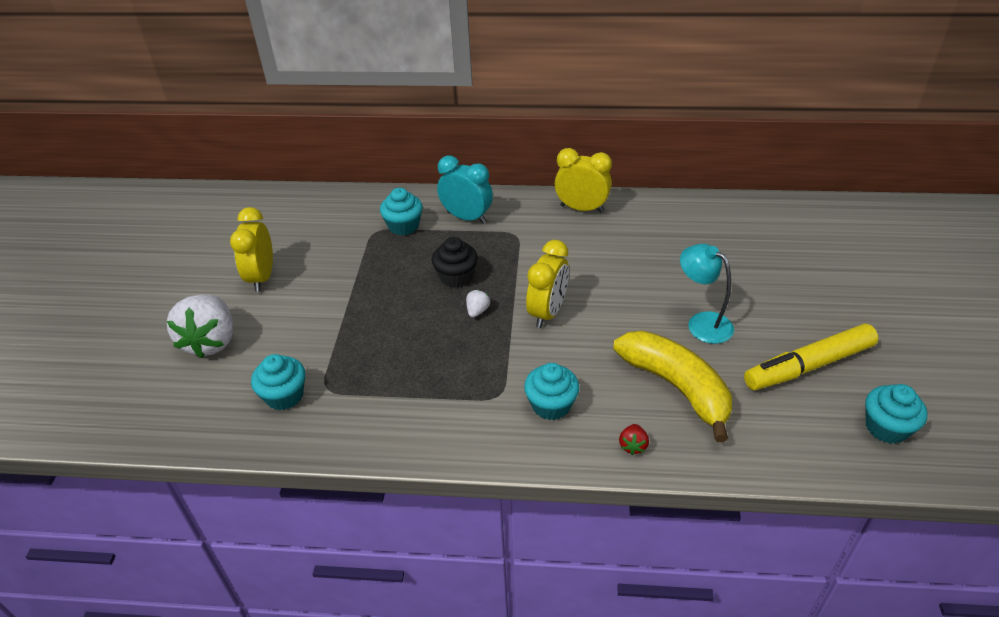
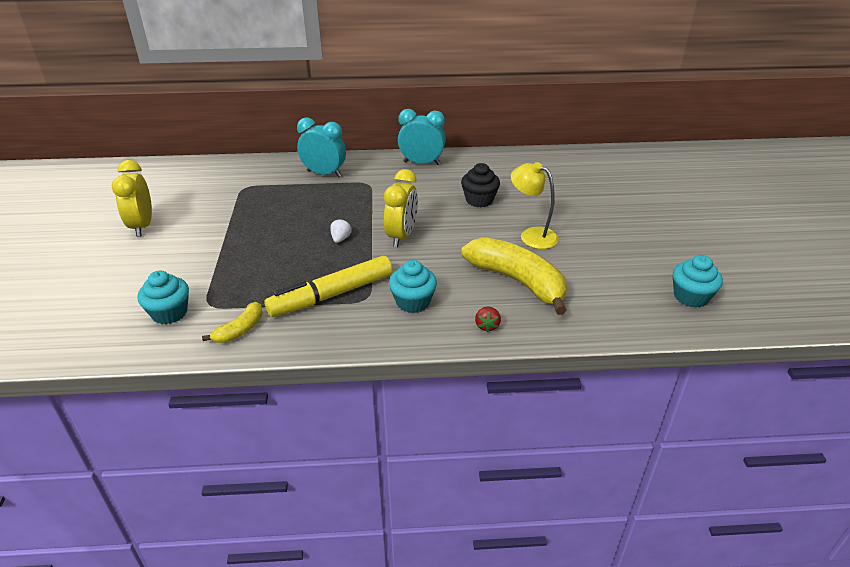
camera: 10 degrees left, 5 degrees down
white strawberry [167,294,233,358] -> none
turquoise cupcake [380,188,423,235] -> none
black cupcake [432,237,478,288] -> black cupcake moved to [461,163,500,207]
yellow clock [554,148,612,212] -> turquoise clock [398,109,446,165]
turquoise lamp [680,244,734,344] -> yellow lamp [511,162,559,249]
yellow marker [744,324,878,390] -> yellow marker moved to [264,256,392,317]
none -> yellow banana [202,302,263,343]

